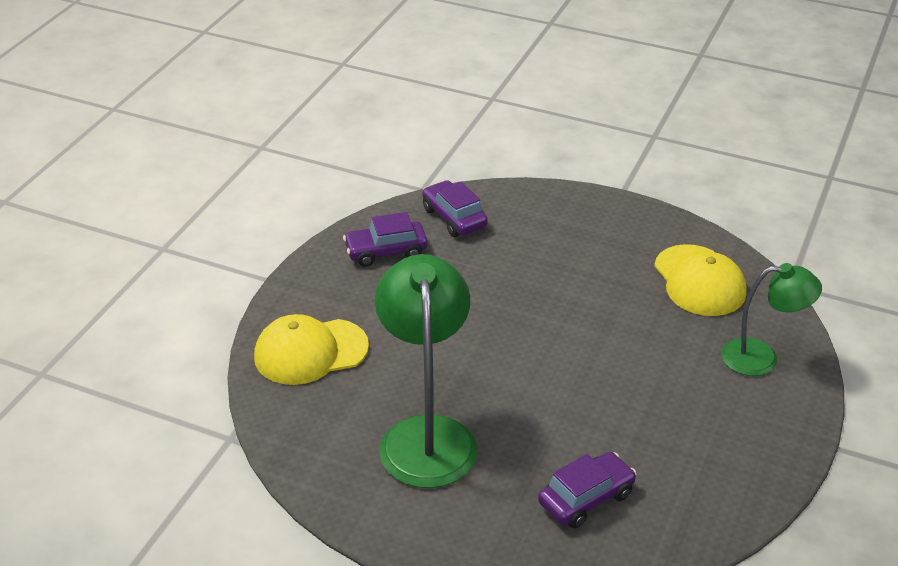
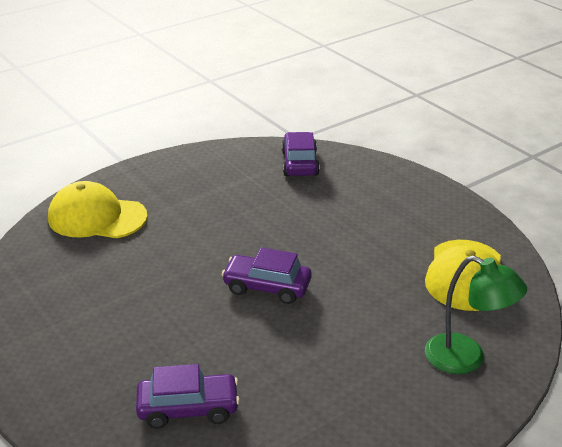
camera: 30 degrees right, 5 degrees down
purple car [343,212,428,267] -> purple car moved to [221,247,312,304]
green lamp [375,254,477,488] -> none

